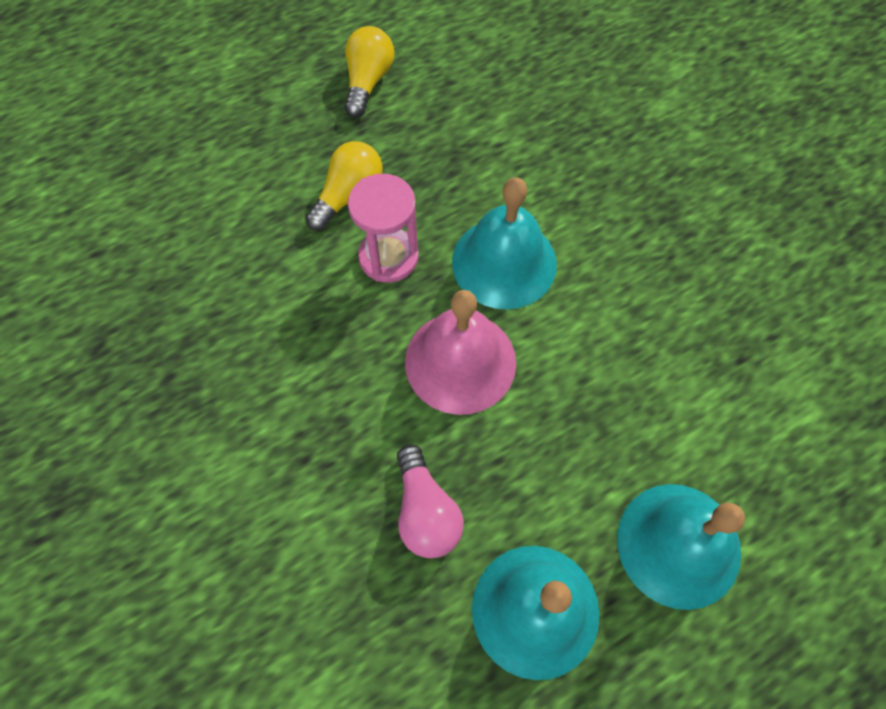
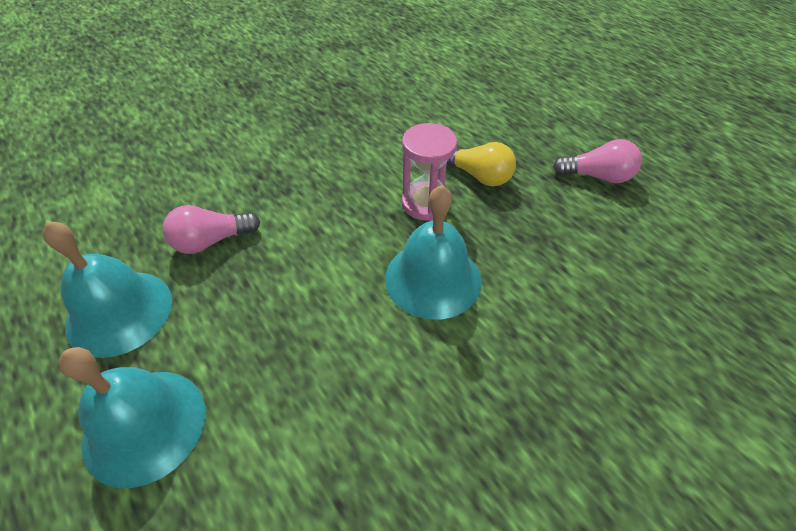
camera: 85 degrees right, 15 degrees down
yellow light bulb [344,26,394,118] -> pink light bulb [553,139,642,183]
pink bell [405,290,516,415] -> none

